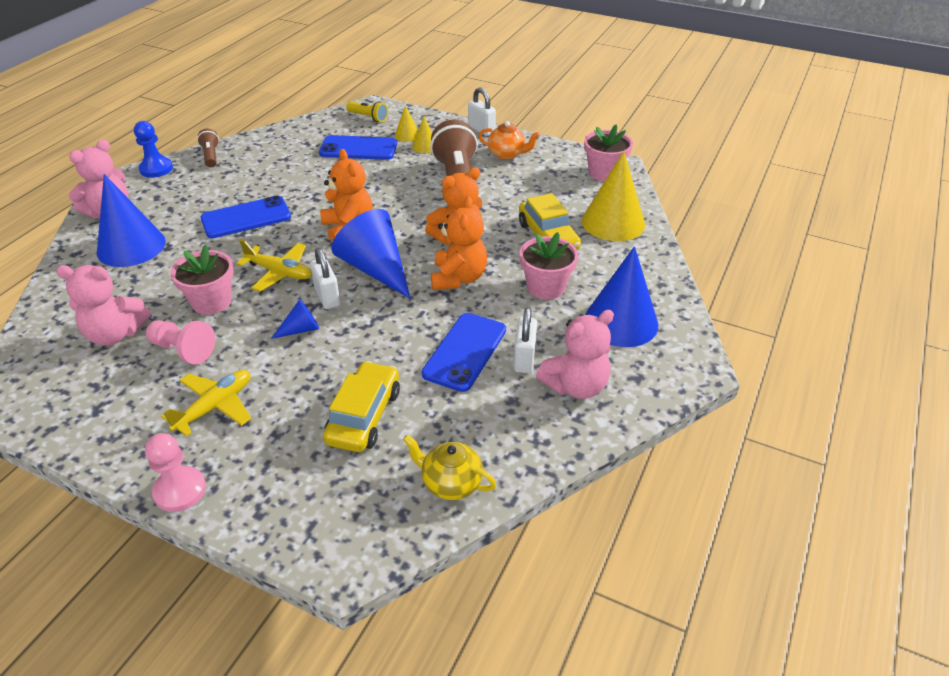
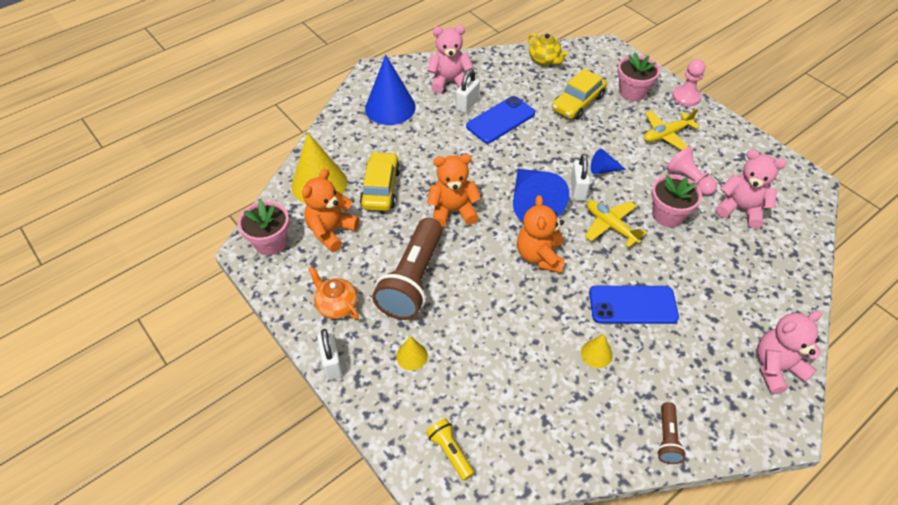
camera: 155 degrees left, 10 degrees up
blue cone [97,174,166,267] -> none
blue pawn [134,121,173,178] -> none
blue phone [319,135,397,160] -> none
yellow cone [395,105,418,142] -> yellow cone moved to [581,334,613,368]
orange teddy bear [431,197,487,290] -> orange teddy bear moved to [302,169,359,252]
pink flower pot [520,232,578,300] -> pink flower pot moved to [617,53,660,101]

